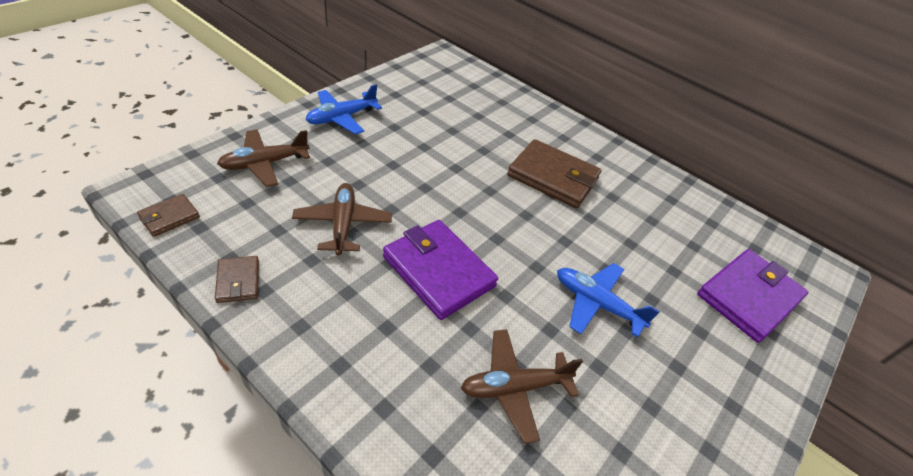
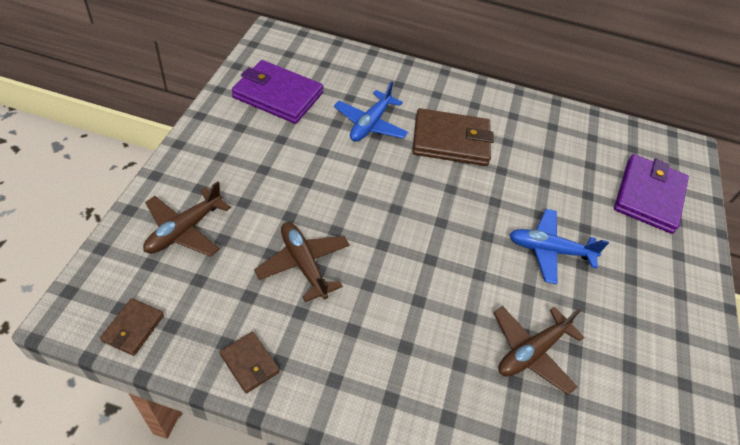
camera: 25 degrees left, 5 degrees up
blue plane [306,84,382,134] -> blue plane moved to [334,81,408,142]
purple wallet [383,220,498,320] -> purple wallet moved to [232,60,323,124]

